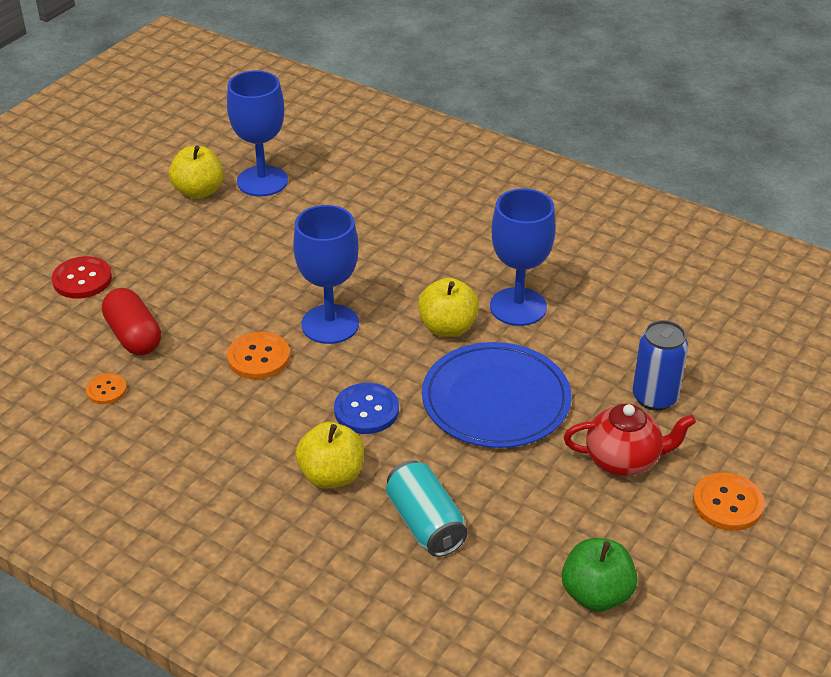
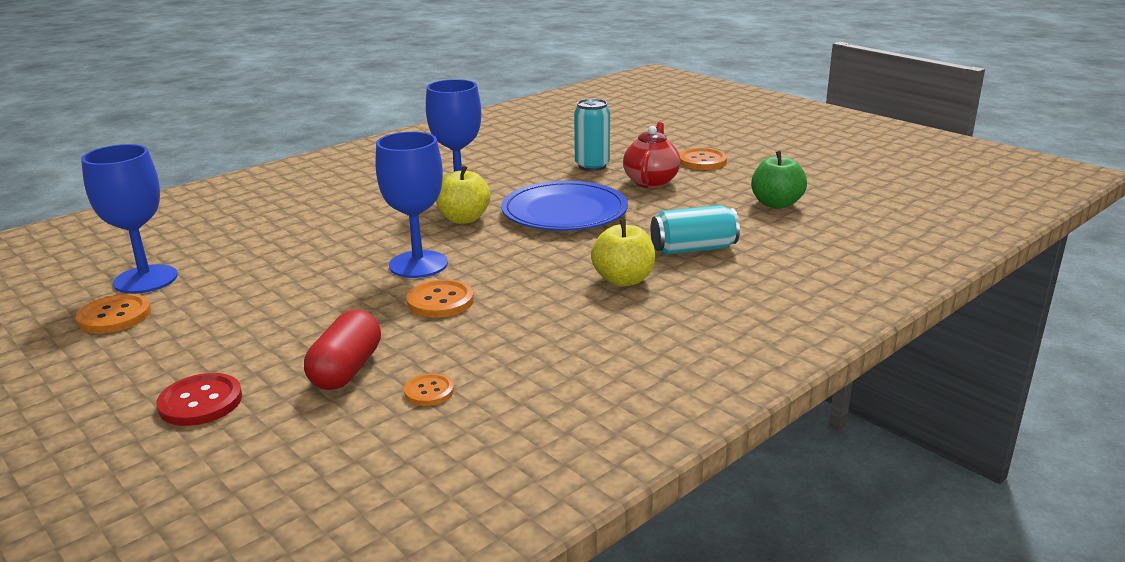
camera: 75 degrees left, 15 degrees down
red capsule [102,288,161,355] -> red capsule turned 60 degrees counterclockwise [304,310,381,390]
yellow apple [169,145,223,199] -> orange button [76,294,151,333]
blue button [334,383,399,434] -> none
blue can [633,320,688,411] -> turquoise can [574,99,610,171]

